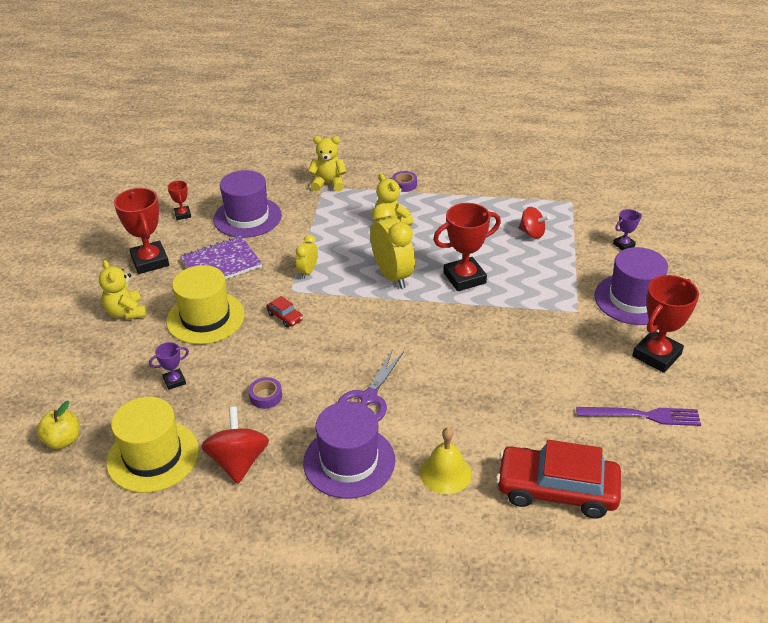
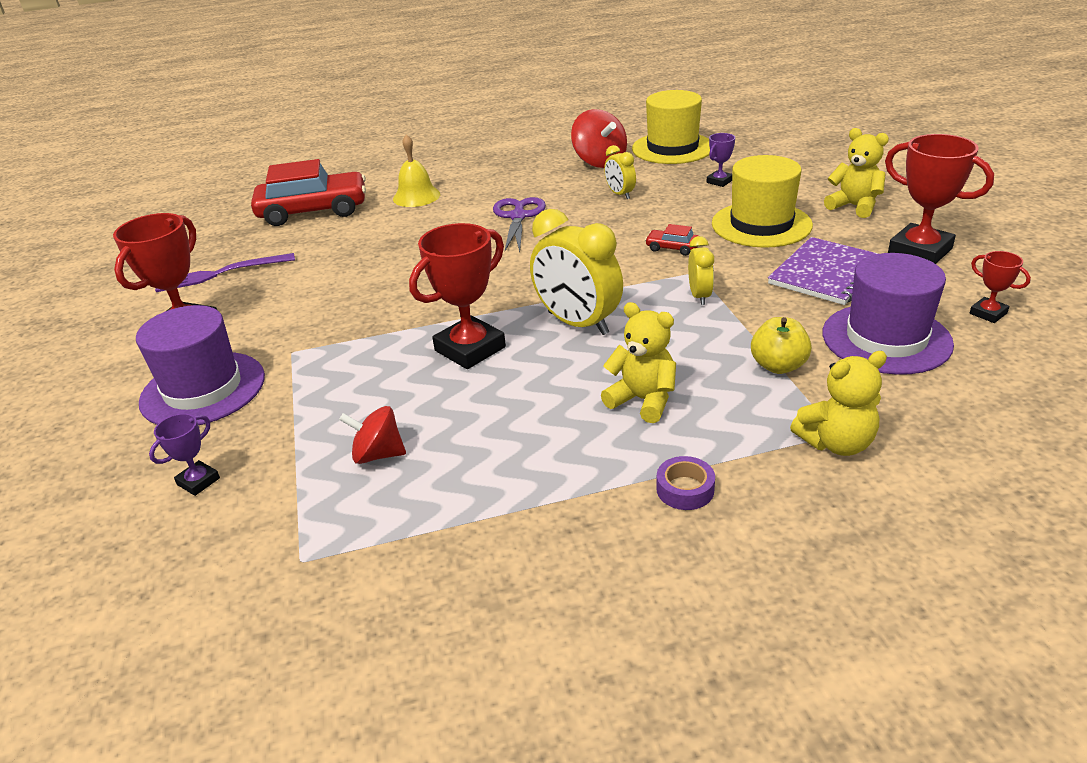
camera: 160 degrees right, 5 degrees down
yellow apple [37,401,80,449] -> yellow apple moved to [751,317,812,374]
purple tape [248,377,282,409] -> yellow clock [604,145,636,199]
purple hat [303,401,395,499] -> none

